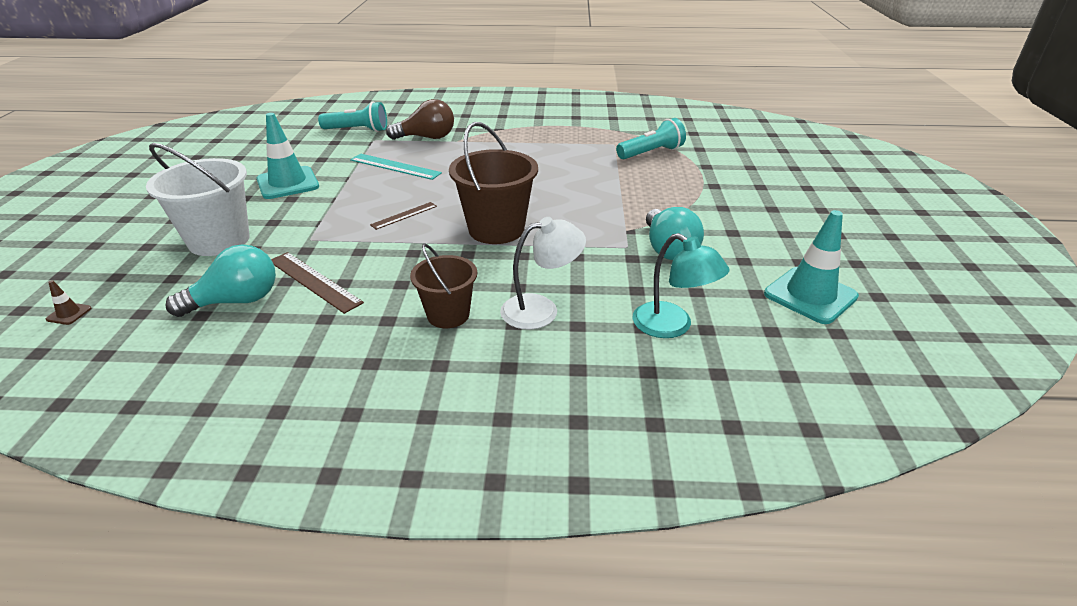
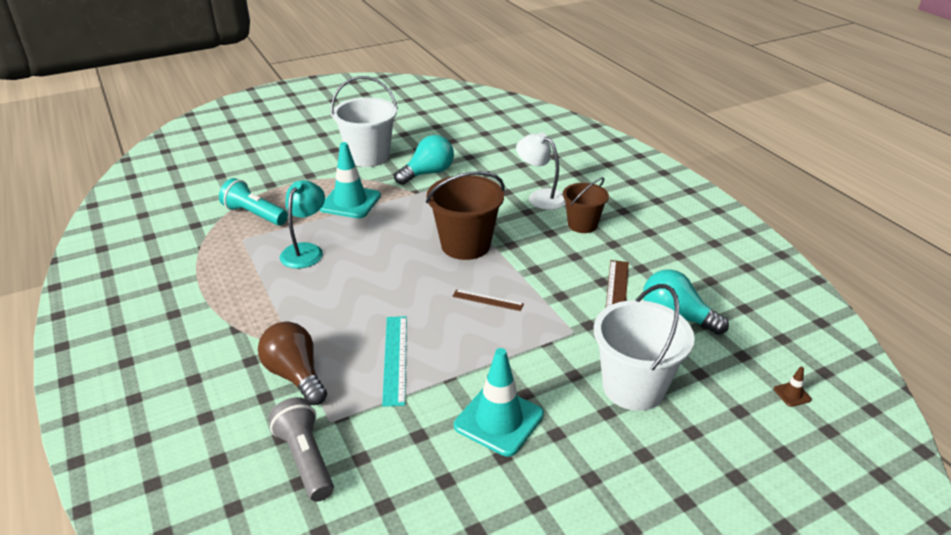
camera: 120 degrees left, 0 degrees up
turquoise flashlight [318,102,387,132] -> grey flashlight [269,397,334,502]
turquoise lamp [633,233,729,338] -> turquoise lamp moved to [280,180,325,269]
turquoise traffic cone [764,210,859,324] -> turquoise traffic cone moved to [320,142,381,218]
none -> white bucket [331,76,398,167]

